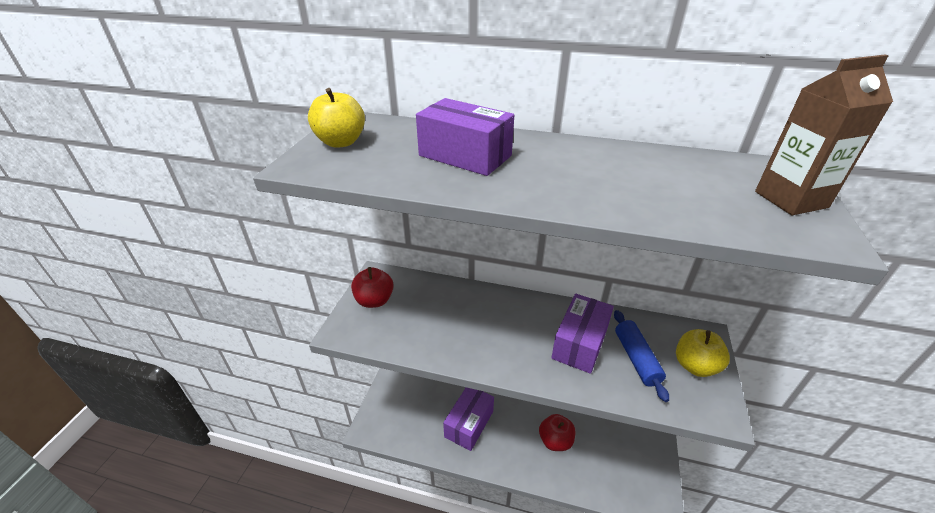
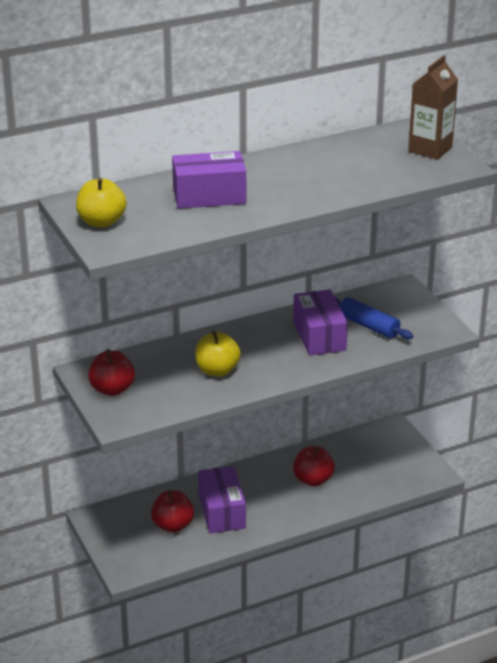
camera: 40 degrees left, 5 degrees down
yellow apple [676,329,730,377] -> yellow apple moved to [195,331,241,377]
none -> red apple [151,490,194,533]

